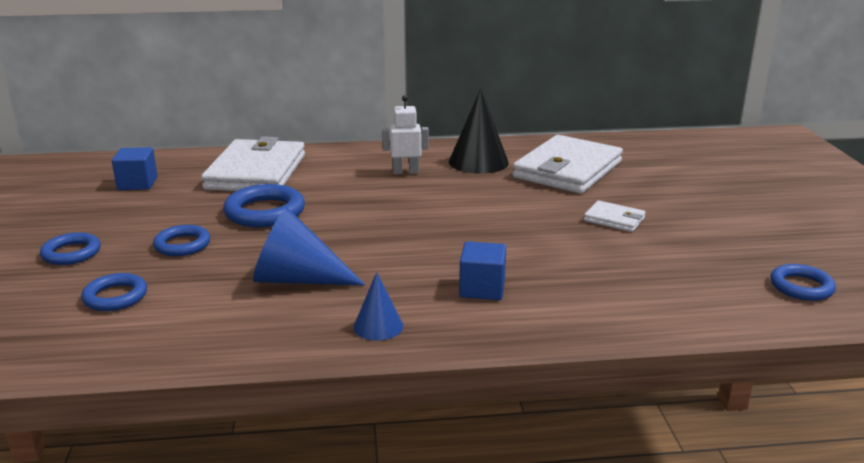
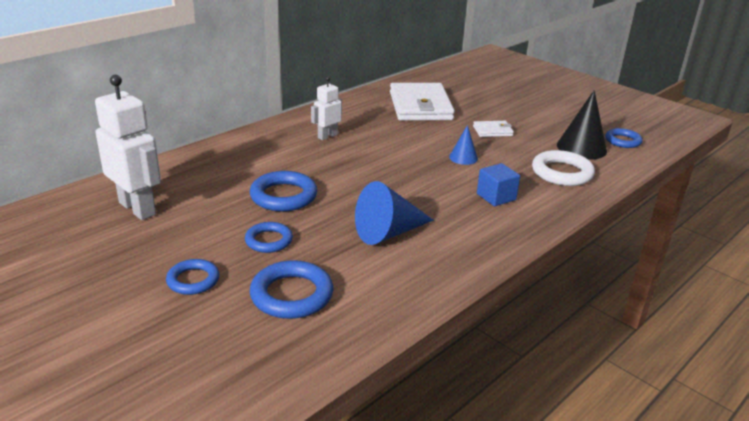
camera: 40 degrees left, 5 degrees up
blue ring [81,273,147,311] -> blue ring [250,260,333,319], size x1.56
blue cube [112,147,158,190] -> white robot [95,75,161,220]
white wallet [201,136,305,191] -> none
blue cone [354,272,403,341] -> blue cone moved to [449,125,478,165]
black cone [449,89,509,174] -> black cone moved to [557,90,607,160]
none -> white ring [532,150,595,186]

